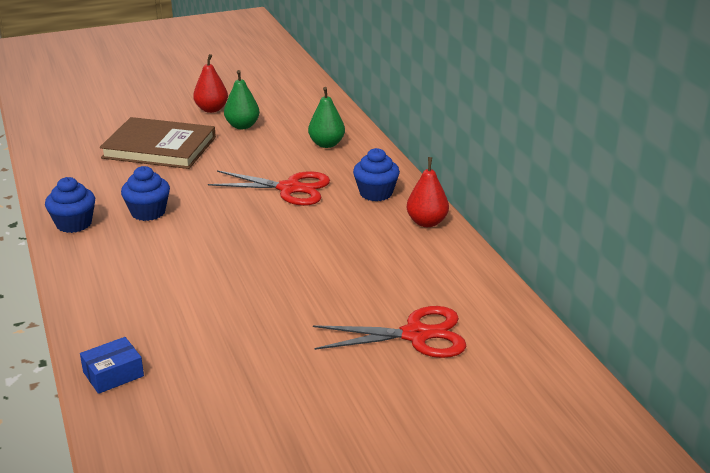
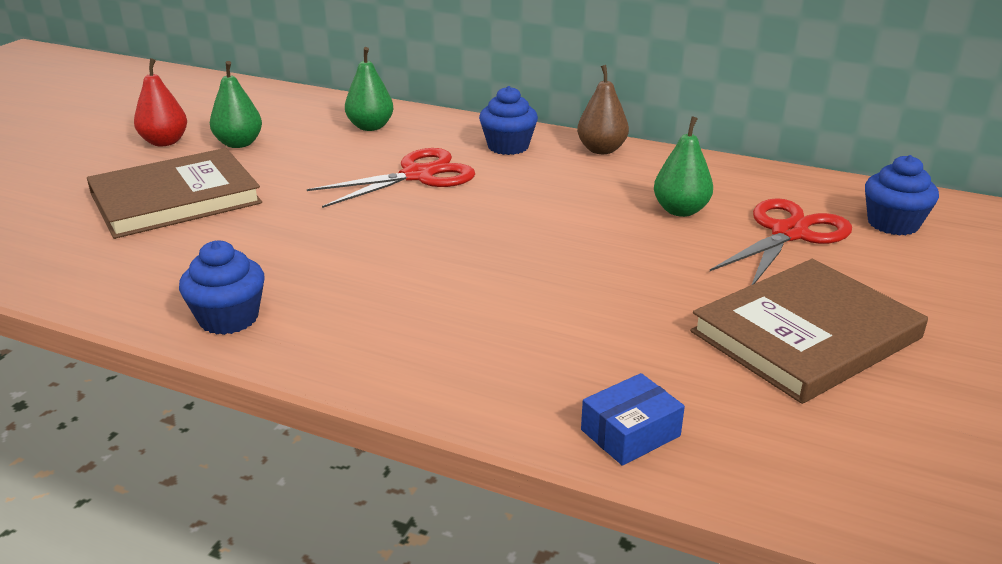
camera: 45 degrees left, 0 degrees up
blue box [80,337,144,394] -> blue box turned 45 degrees clockwise [581,373,685,466]
blue cupcake [121,166,170,221] -> blue cupcake moved to [865,155,939,235]
red pear [407,157,449,227] -> brown pear [577,65,629,154]
none -> green pear [654,116,713,217]
none -> brown book [690,259,928,404]

